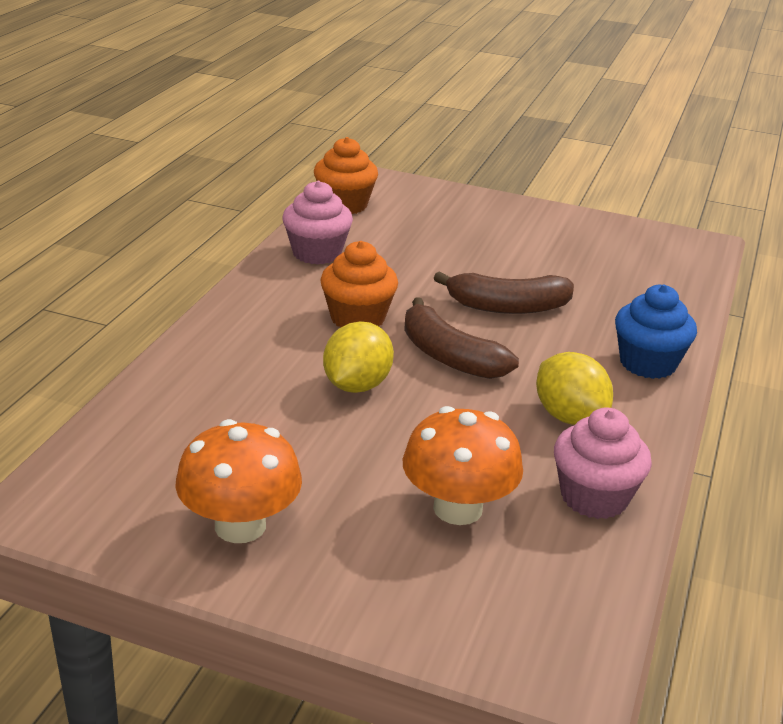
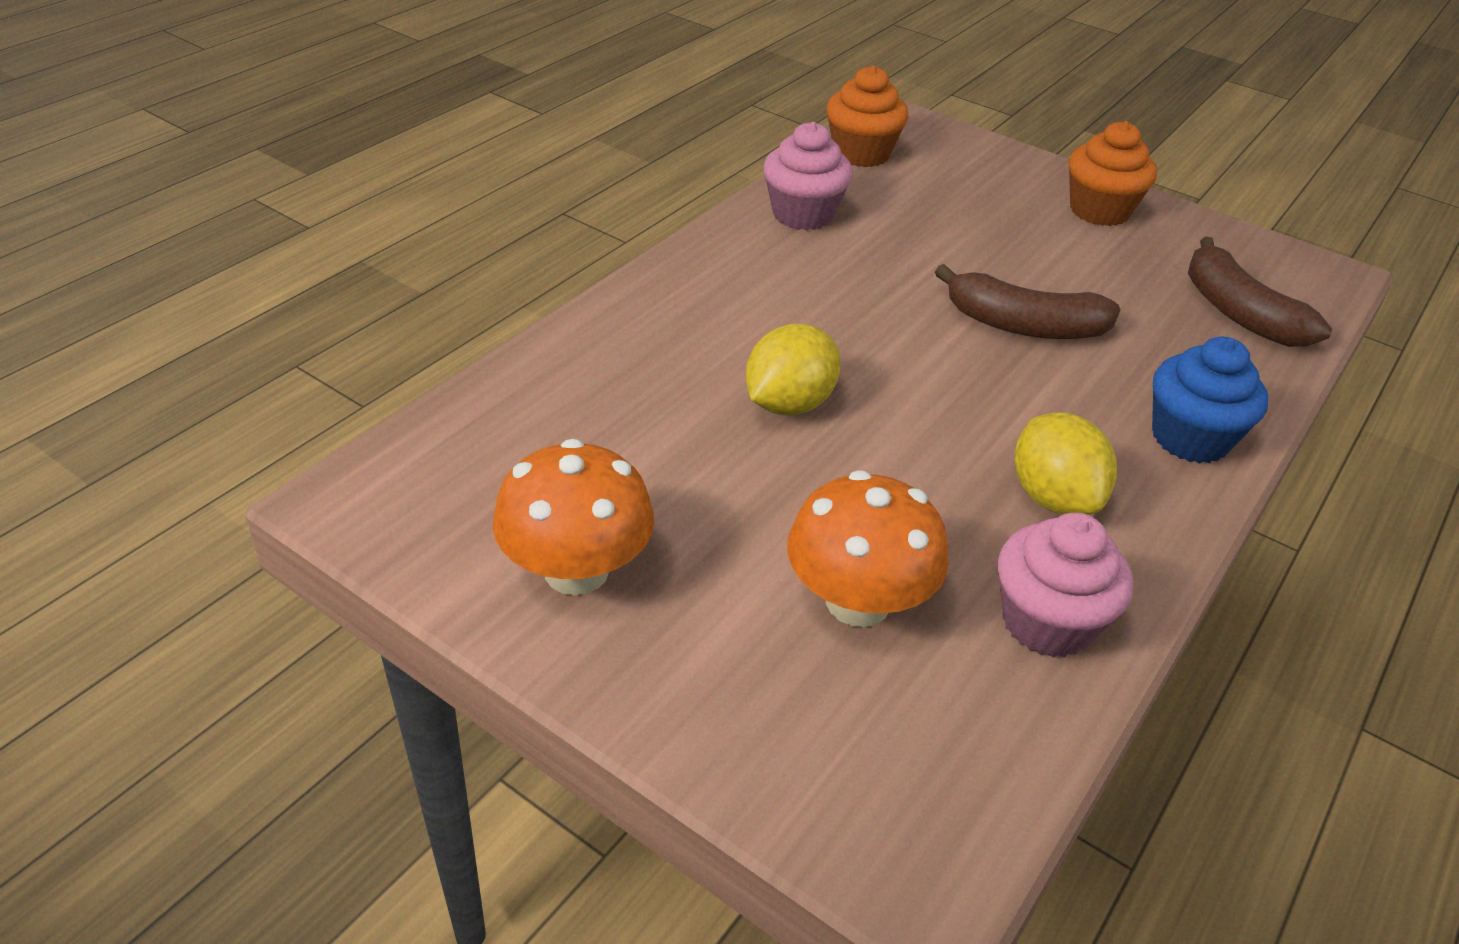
camera: 15 degrees right, 10 degrees up
orange cupcake [320,241,398,328] -> orange cupcake moved to [1069,121,1157,226]
brown banana [404,297,519,379] -> brown banana moved to [1188,236,1332,347]

